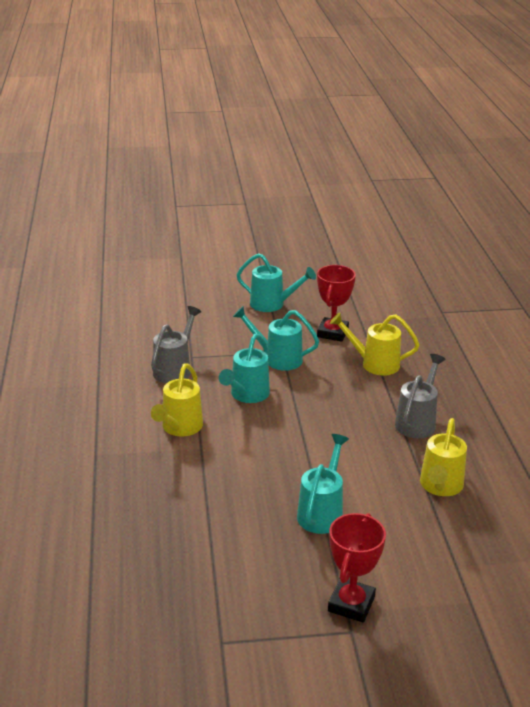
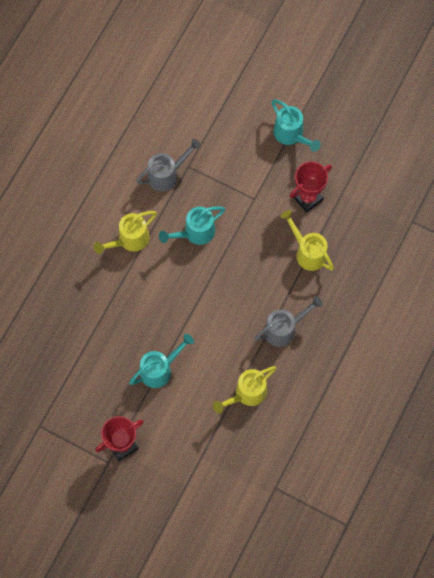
camera: 35 degrees right, 40 degrees up
turquoise watering can [233,306,319,371] -> none

